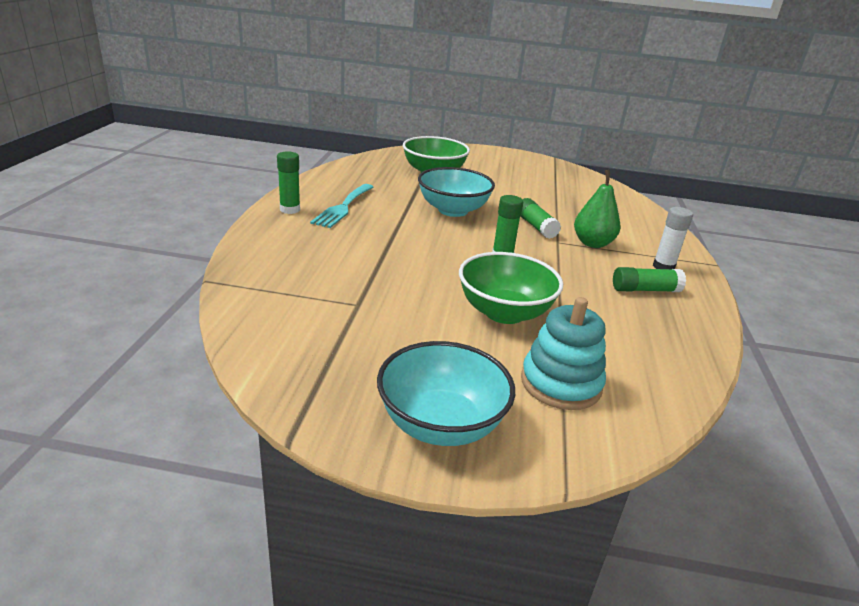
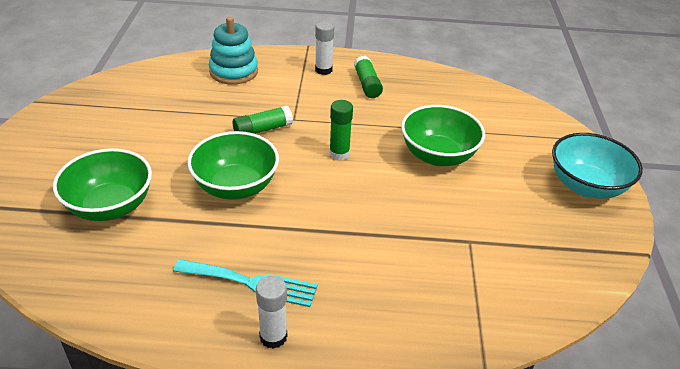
camera: 95 degrees left, 10 degrees up
green glue stick [277,151,300,214] -> white glue stick [256,276,287,349]
turquoise bowl [418,167,495,217] -> green bowl [187,131,279,200]
turquoise stacking toy [521,297,606,410] -> turquoise stacking toy moved to [209,17,258,85]
green pear [574,170,620,248] -> none

